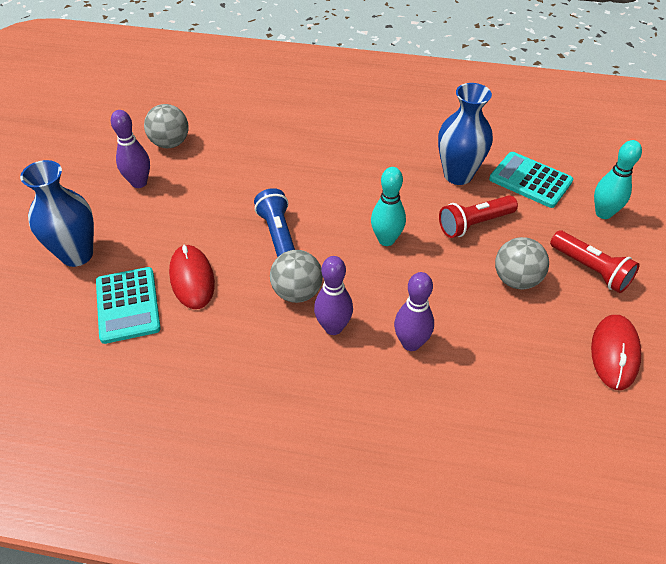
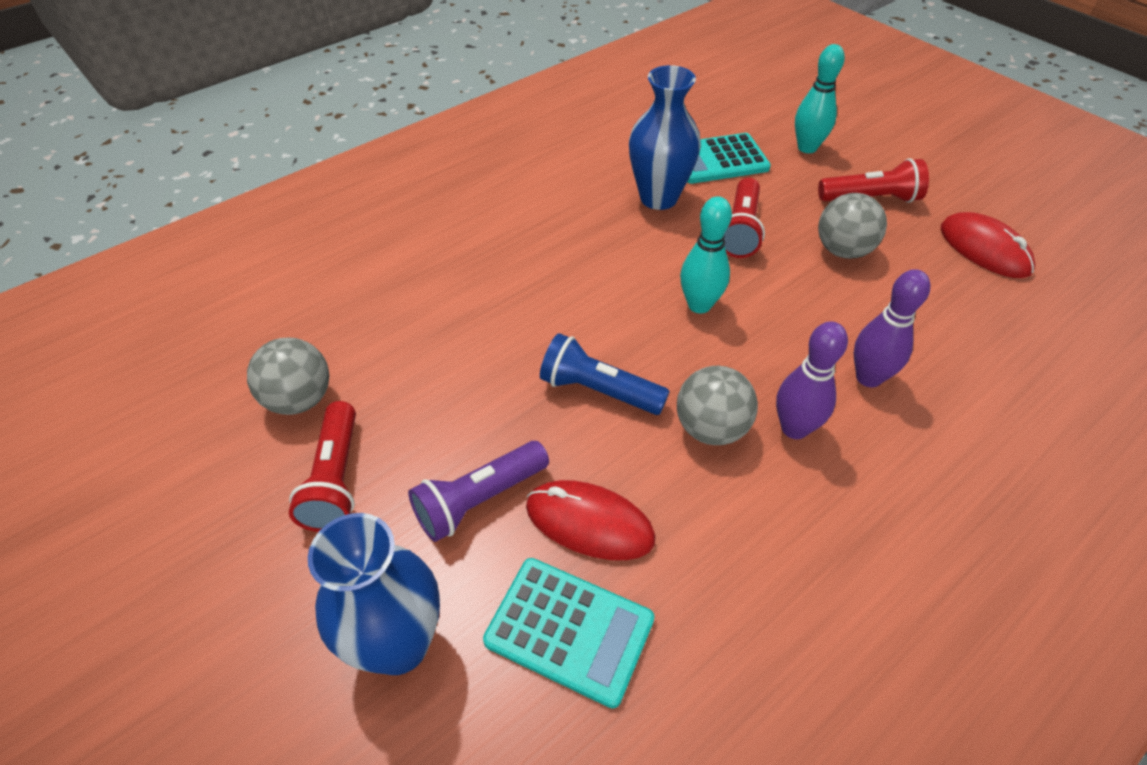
camera: 50 degrees left, 0 degrees up
purple bowling pin [111,110,150,188] -> red flashlight [289,401,356,532]
none -> purple flashlight [408,441,549,542]

